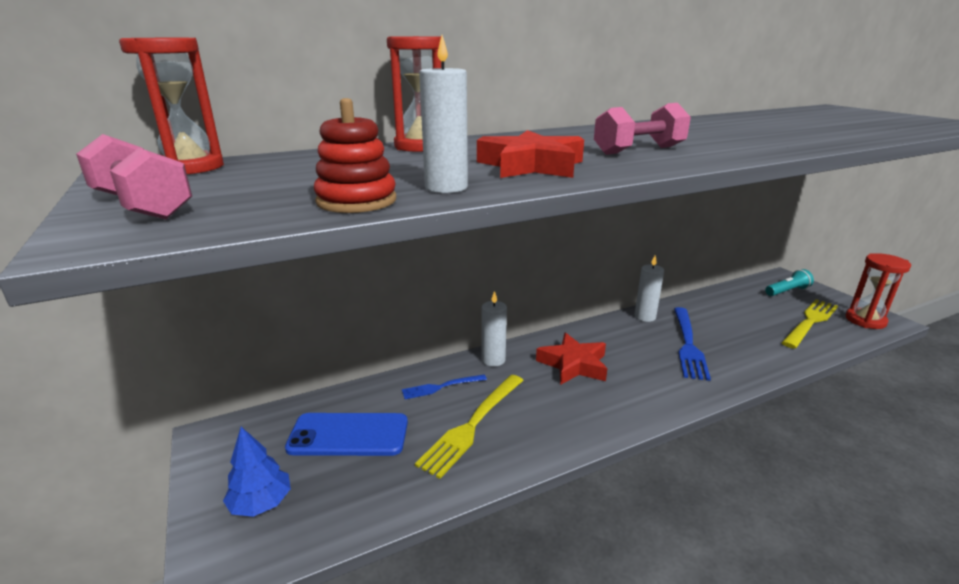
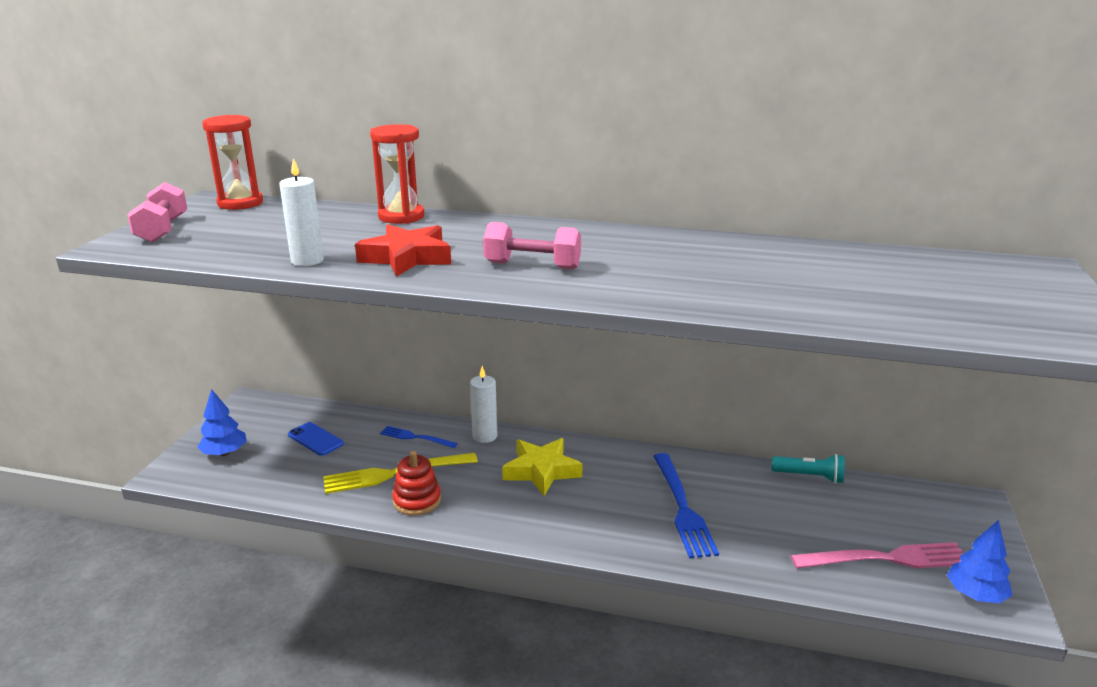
camera: 40 degrees right, 0 degrees up
blue phone [285,413,408,456] -> blue phone [288,422,344,456], size x0.61
red stacking toy [314,98,396,213] -> red stacking toy moved to [392,451,441,516]
red star [536,333,607,385] -> yellow star [502,438,583,496]
white candle [634,255,664,322] -> none
blue fork [674,307,711,381] -> blue fork turned 60 degrees counterclockwise [653,453,719,558]
turquoise flashlight [765,269,814,296] -> turquoise flashlight moved to [772,454,845,484]
yellow fork [781,299,838,349] -> pink fork [791,542,963,568]
red hourglass [846,253,911,329] -> blue tree [947,520,1013,603]

